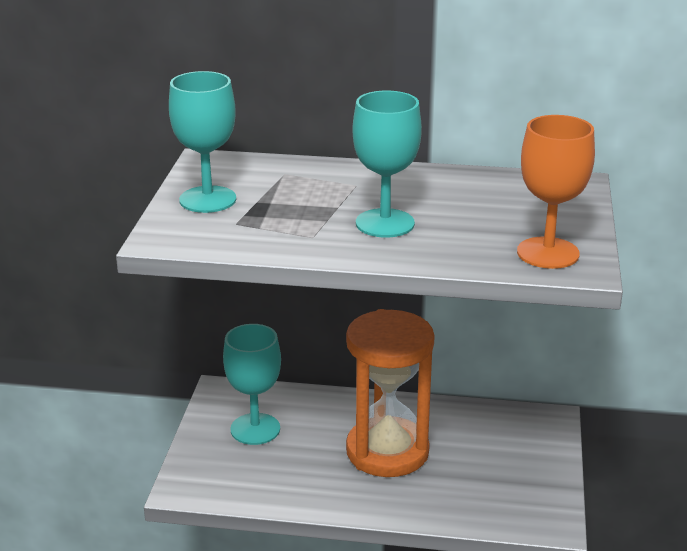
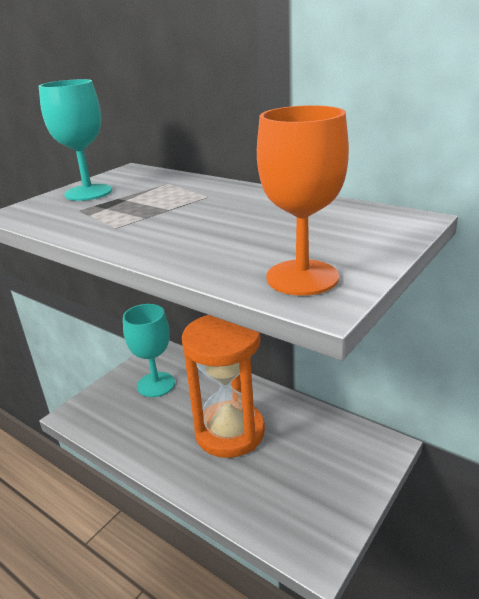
camera: 30 degrees right, 0 degrees up
turquoise goblet [353,91,422,238] -> none

